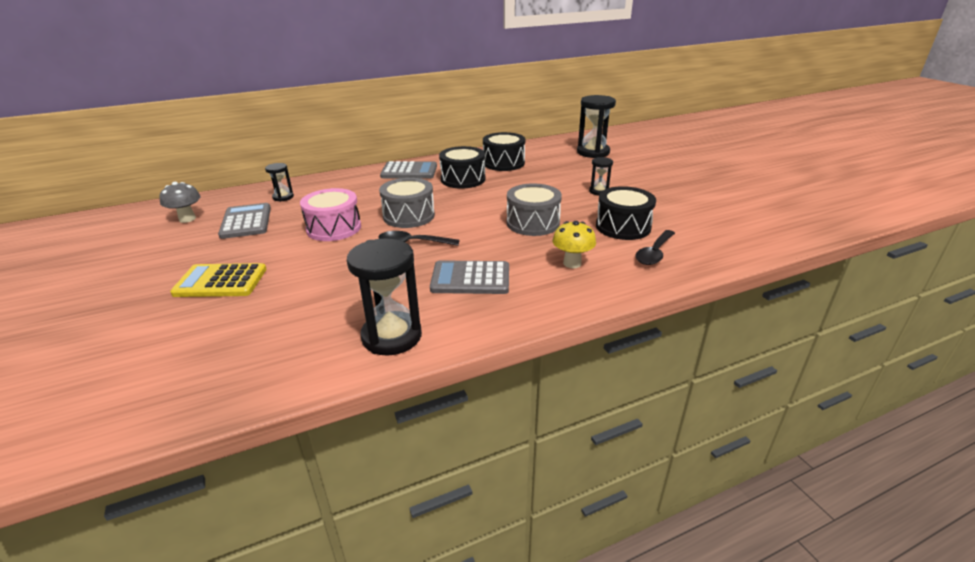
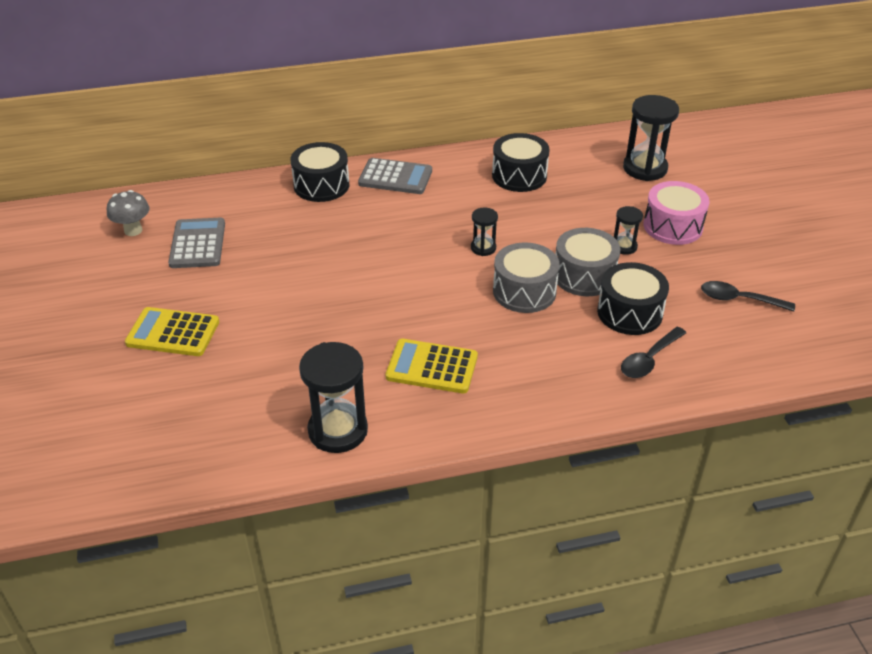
camera: 10 degrees right, 10 degrees up
black hourglass [265,163,294,202] -> black hourglass moved to [471,208,498,256]
pink drum [300,188,361,241] -> pink drum moved to [643,181,710,245]
black spoon [378,231,460,246] -> black spoon moved to [701,281,795,312]
grey drum [379,178,435,228] -> grey drum moved to [555,228,621,296]
grey calculator [430,260,509,294] -> yellow calculator [386,339,478,394]
black drum [439,146,485,189] -> black drum moved to [290,142,349,202]
yellow mushroom [552,221,596,268] -> none

